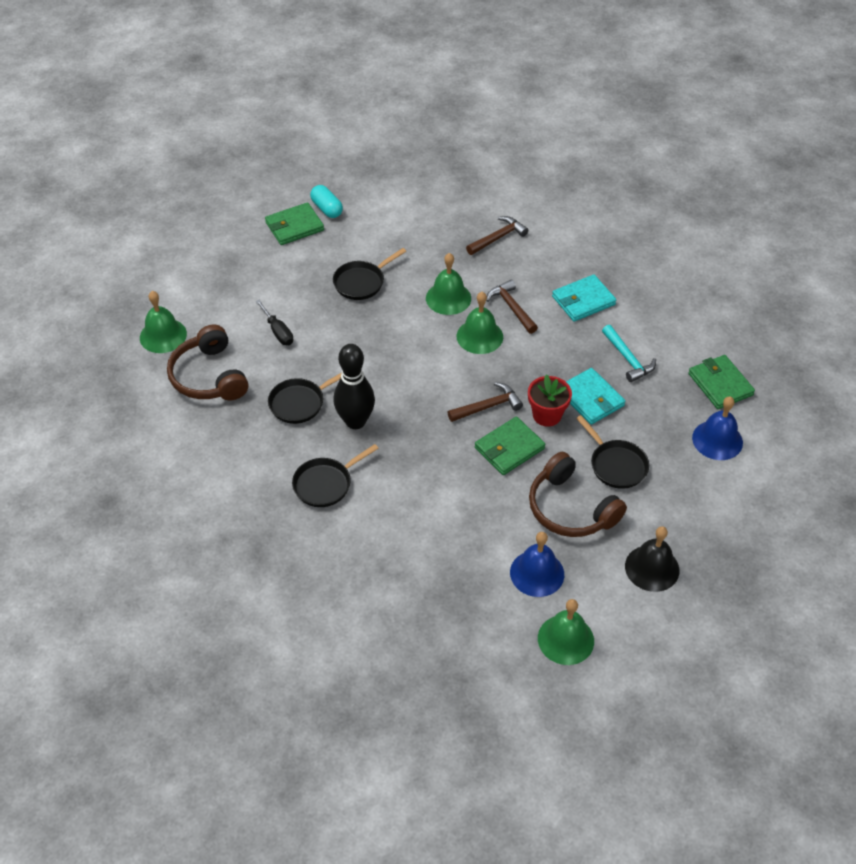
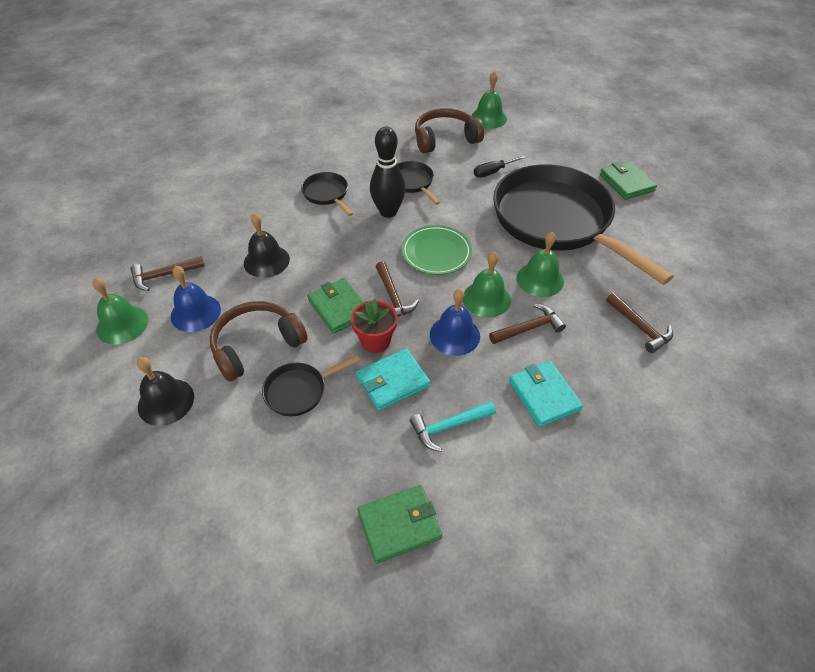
camera: 95 degrees right, 0 degrees up
turquoise capsule [310,185,343,218] -> none
black pan [333,248,406,300] -> black pan [493,164,674,285], size x2.45
blue bell [692,396,743,460] -> blue bell moved to [430,289,480,356]
none -> brown hammer [130,256,205,291]
none -> black bell [244,213,290,278]
none -> green plate [401,225,472,275]

